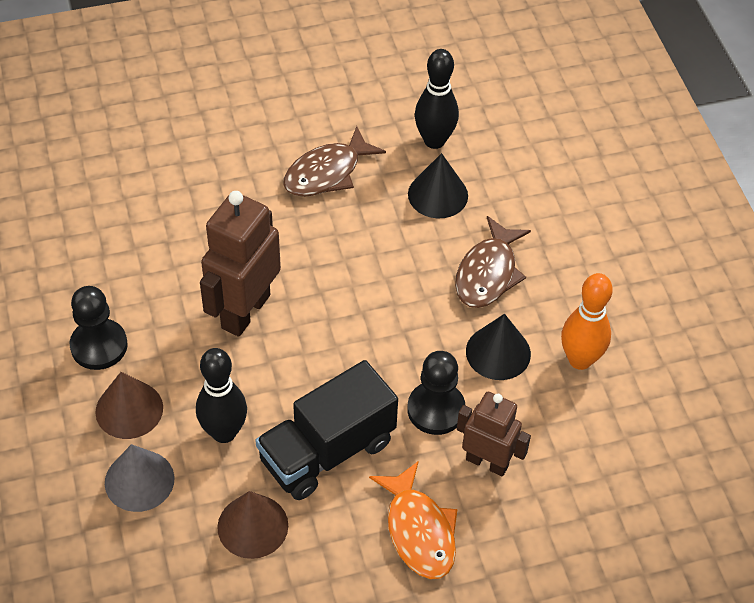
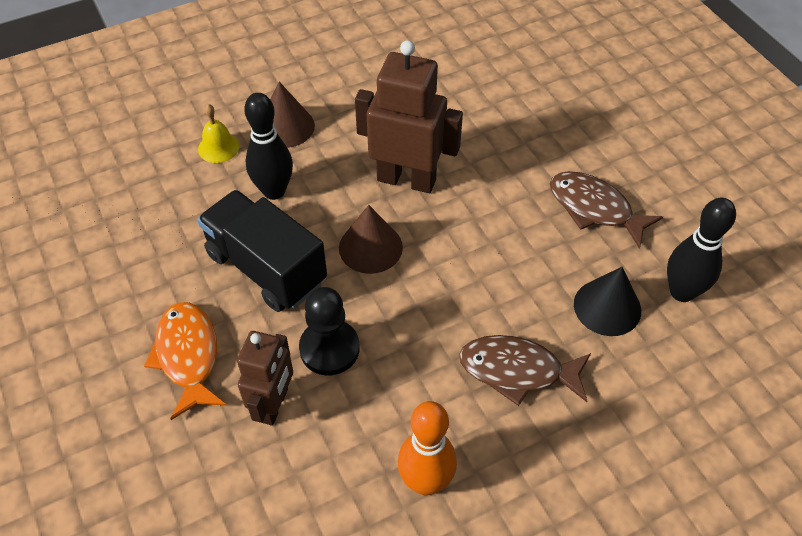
camera: 80 degrees right, 0 degrees up
black pawn [70,286,128,370] -> none
grey cone [105,444,175,512] -> yellow bell [198,104,240,163]
brown cone [217,491,288,559] -> brown cone moved to [339,205,403,274]
orange fish [369,461,458,579] -> orange fish turned 105 degrees clockwise [144,302,227,420]
black cone [466,314,531,380] -> none

